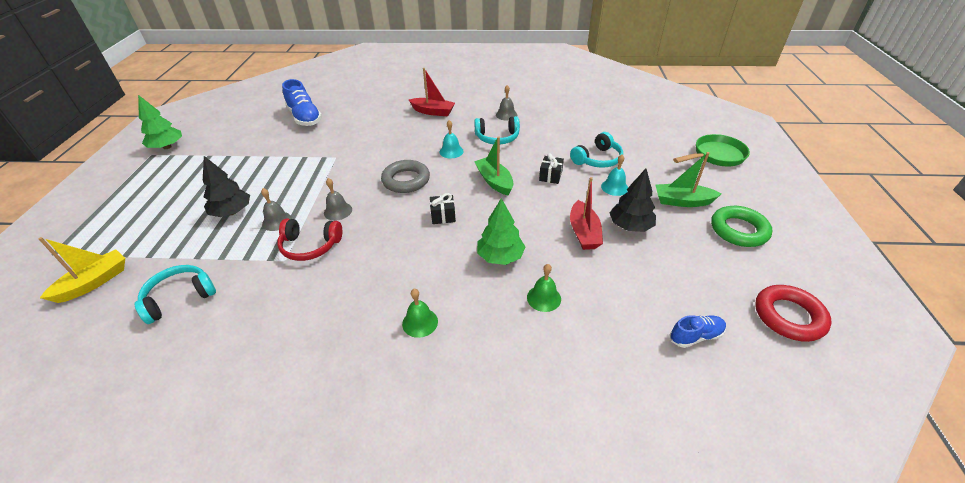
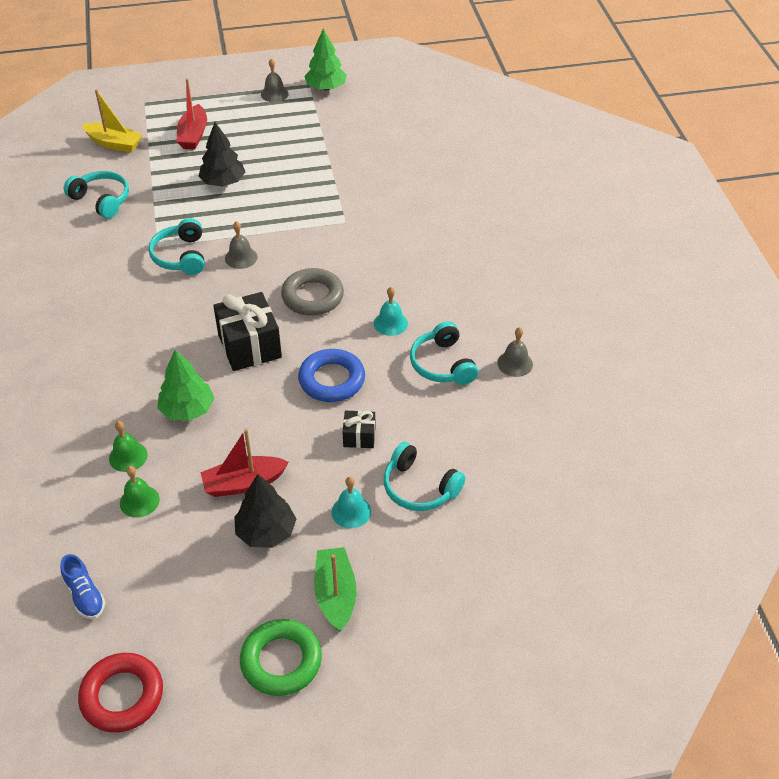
camera: 75 degrees right, 5 degrees up
grey bell [261,188,292,231] -> grey bell moved to [261,58,289,102]
red headphones [277,219,342,261] -> turquoise headphones [148,218,205,275]
blue shoe [282,79,322,126] -> none
green bell [402,289,438,338] -> green bell moved to [120,466,160,518]
red boat [409,68,455,116] -> red boat moved to [177,78,207,150]
black gift [430,193,456,224] -> black gift [213,292,282,371], size x1.93
green boat [474,136,513,195] -> blue ring [298,349,365,402]
green pan [673,134,750,166] -> none

